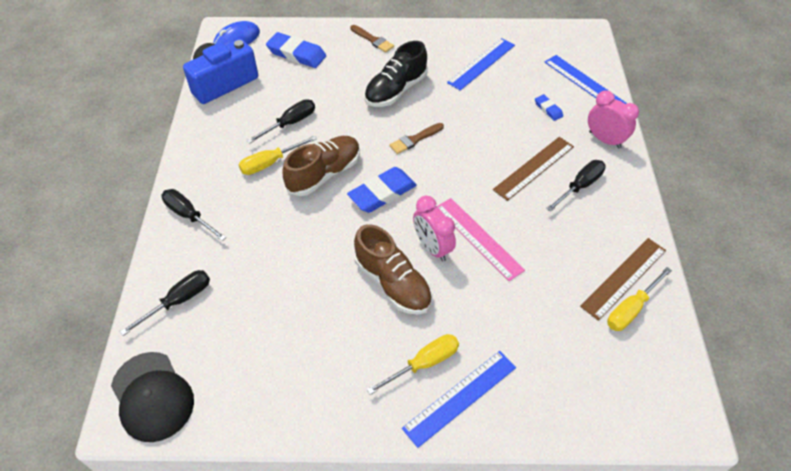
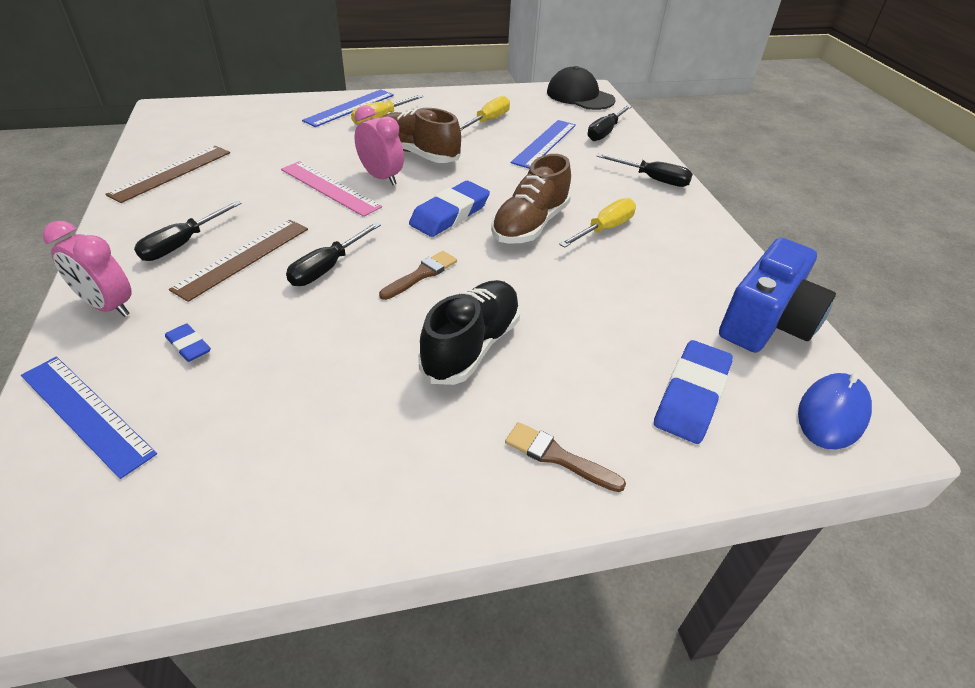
camera: 165 degrees right, 10 degrees down
black screwdriver [247,99,315,144] -> black screwdriver moved to [286,222,381,286]
blue eraser [266,32,326,68] -> blue eraser turned 75 degrees counterclockwise [654,340,733,444]
blue ruler [447,38,515,91] -> blue ruler moved to [511,120,576,169]
yellow screwdriver [607,267,672,331] -> yellow screwdriver moved to [460,96,510,130]

